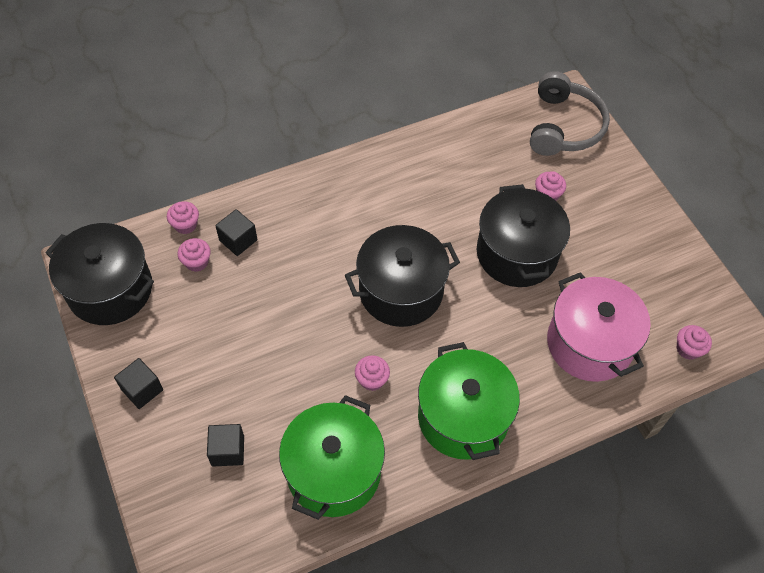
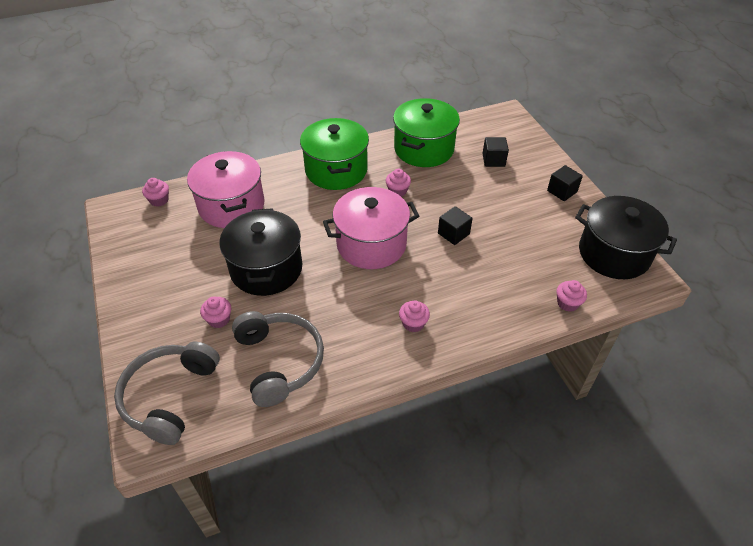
camera: 175 degrees left, 10 degrees down
pink cupcake [177,238,211,272] -> pink cupcake moved to [399,300,430,332]
black cube [215,209,257,256] -> black cube moved to [438,206,473,245]
black pot [345,225,460,327] -> pink pot [323,187,420,269]
none -> grey headphones [232,311,324,407]

